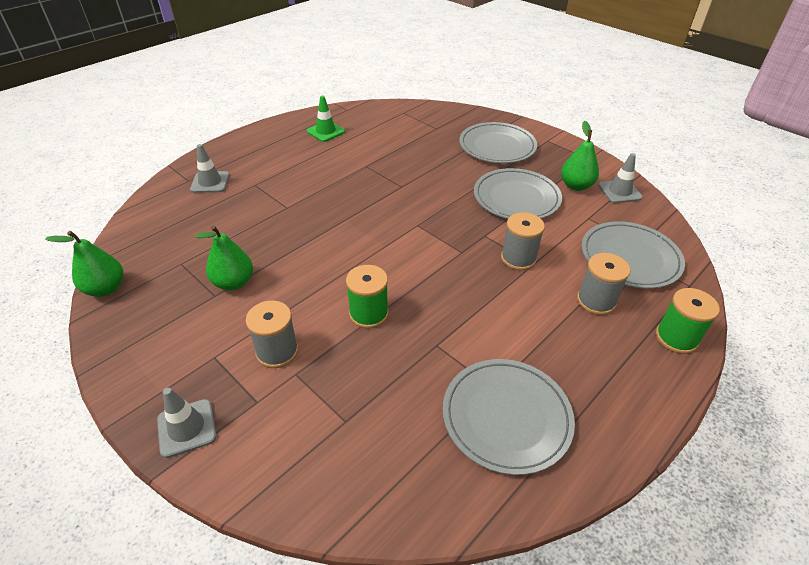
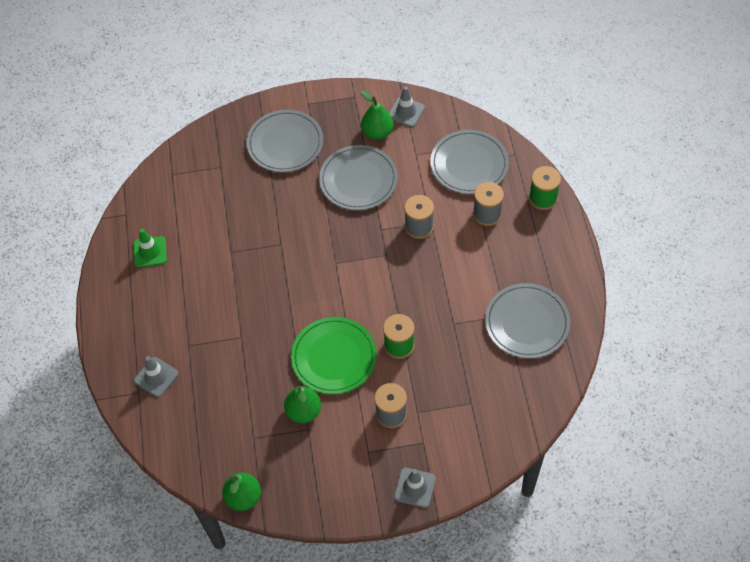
camera: 50 degrees left, 15 degrees up
none -> green plate [291,317,377,394]

